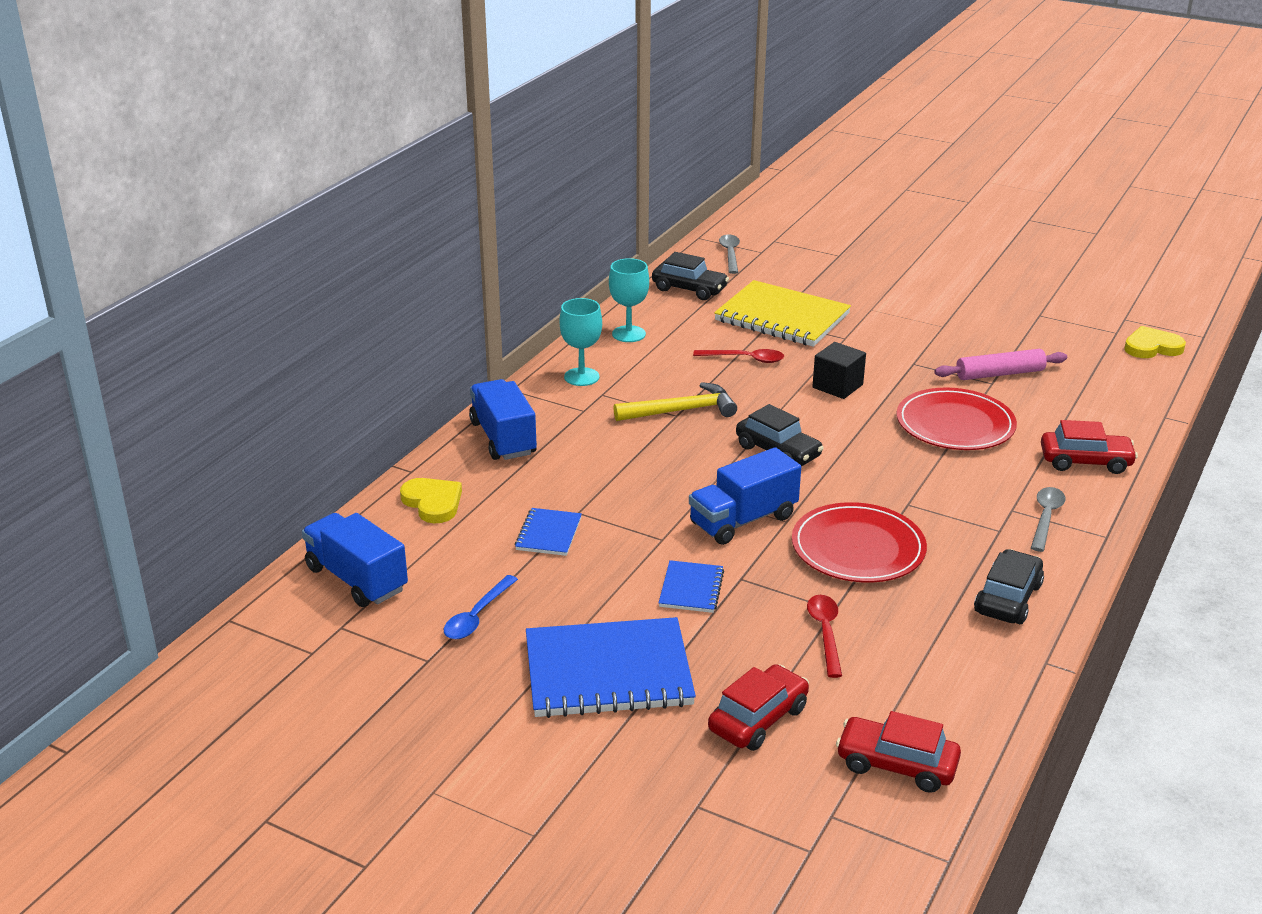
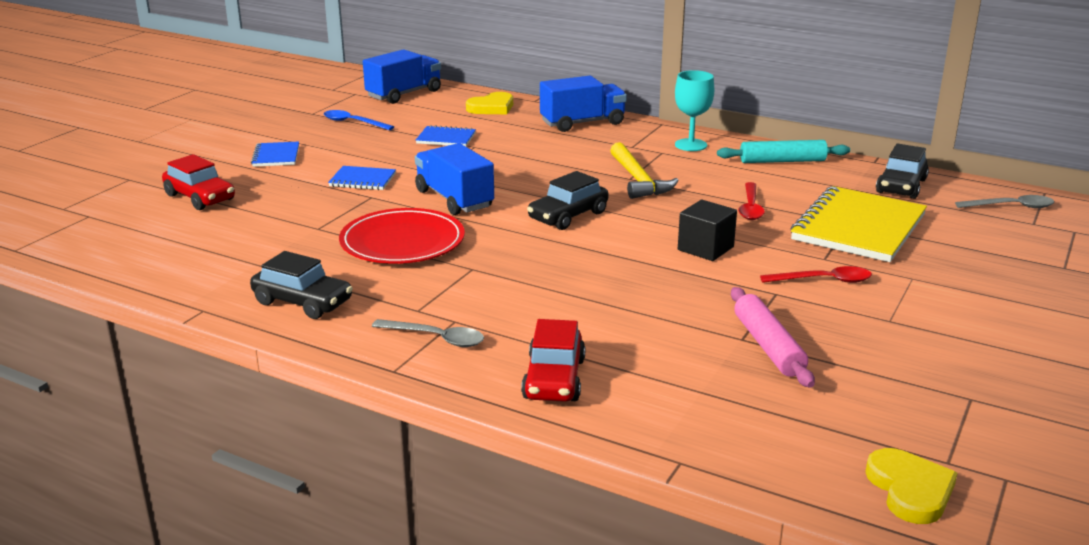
camera: 90 degrees right, 5 degrees down
blue notebook [526,617,696,718] -> blue notebook [251,142,299,167], size x0.49
turquoise goblet [609,258,649,342] -> turquoise rolling pin [717,140,850,163]
red spoon [807,595,842,678] -> red spoon moved to [760,266,872,283]
red car [836,711,961,793] -> none
red plate [896,388,1017,450] -> none

